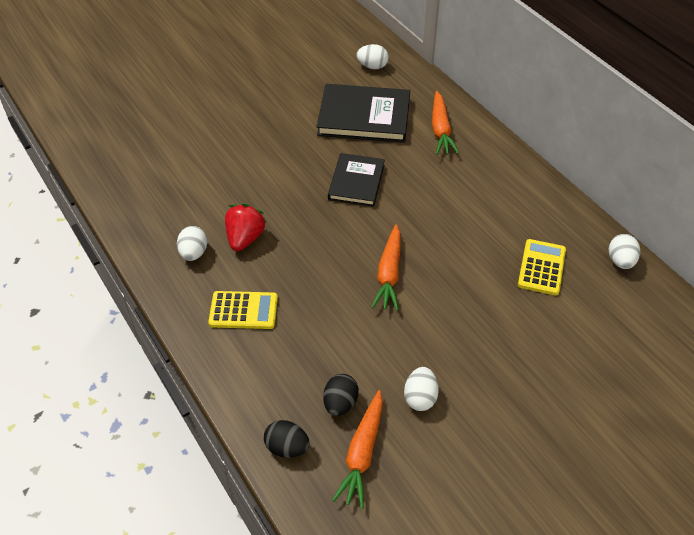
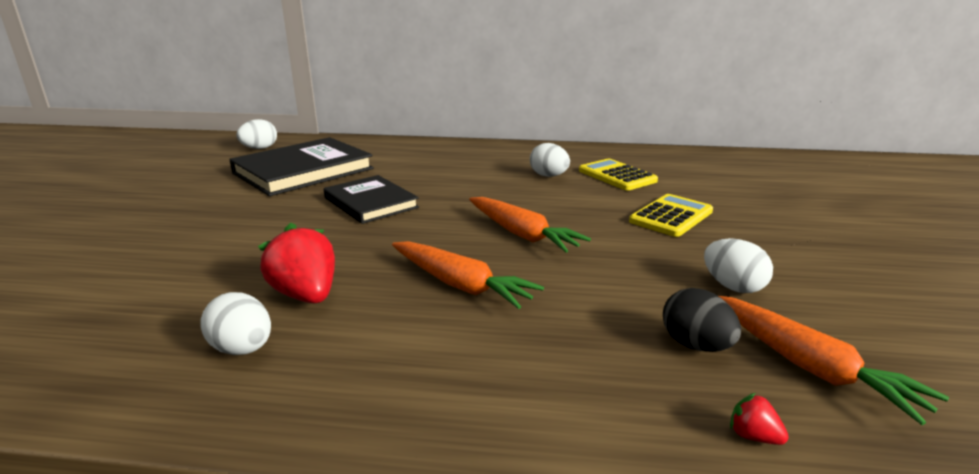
camera: 50 degrees left, 25 degrees down
yellow calculator [208,291,278,329] -> yellow calculator moved to [629,194,713,237]
black egg [264,420,310,458] -> red strawberry [730,393,789,445]
orange carrot [432,91,459,155] -> orange carrot moved to [392,241,544,309]
white egg [609,234,640,269] -> white egg moved to [530,143,570,177]

